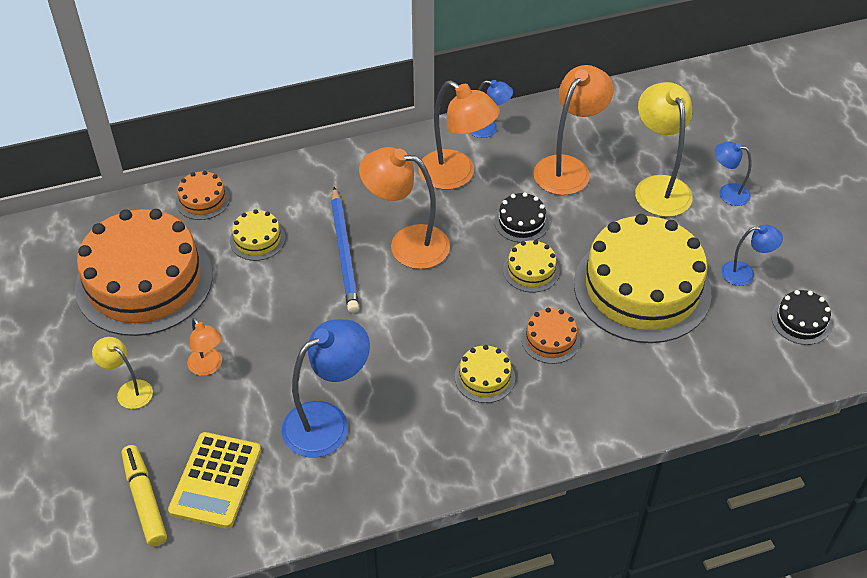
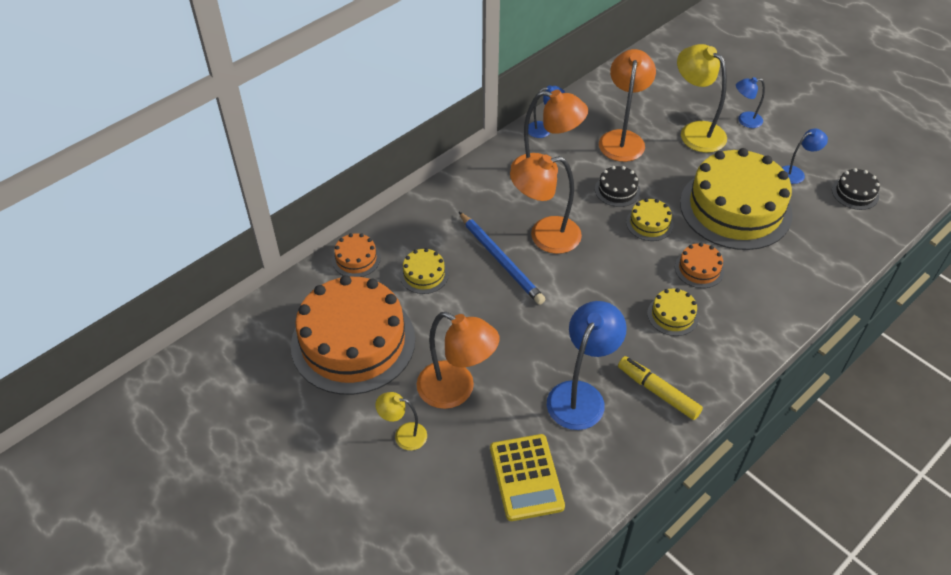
camera: 25 degrees left, 0 degrees up
yellow marker [121,445,167,546] -> yellow marker moved to [618,356,703,420]
orange lamp [187,318,222,376] -> orange lamp [417,312,500,409], size x1.84

